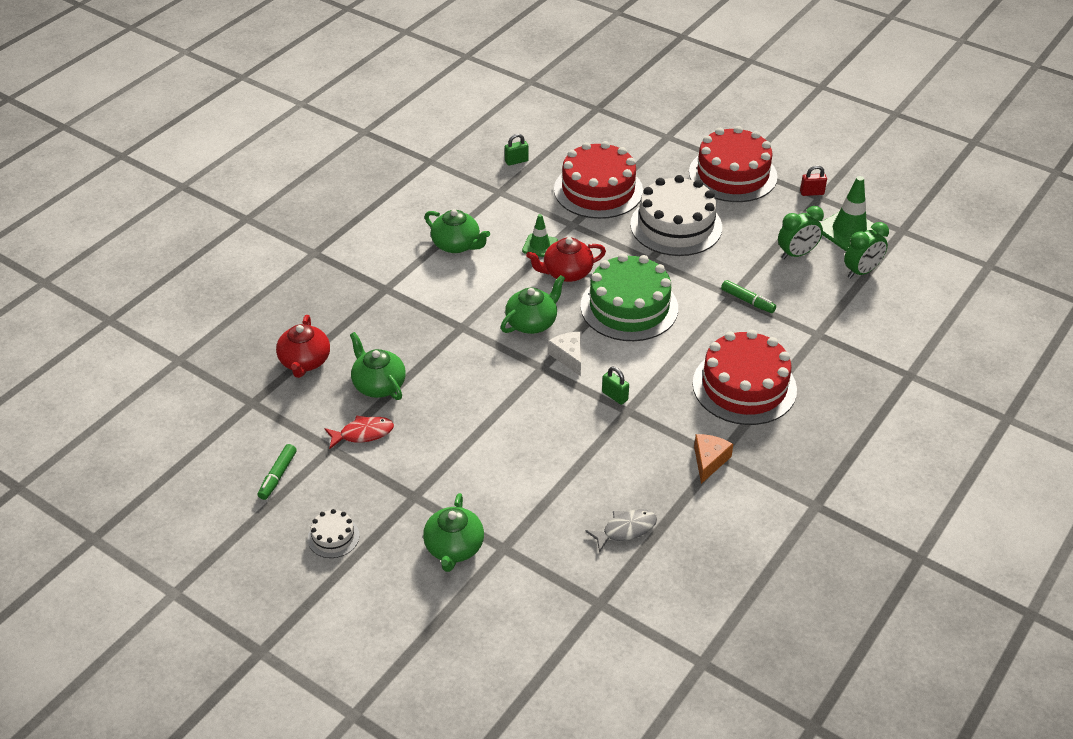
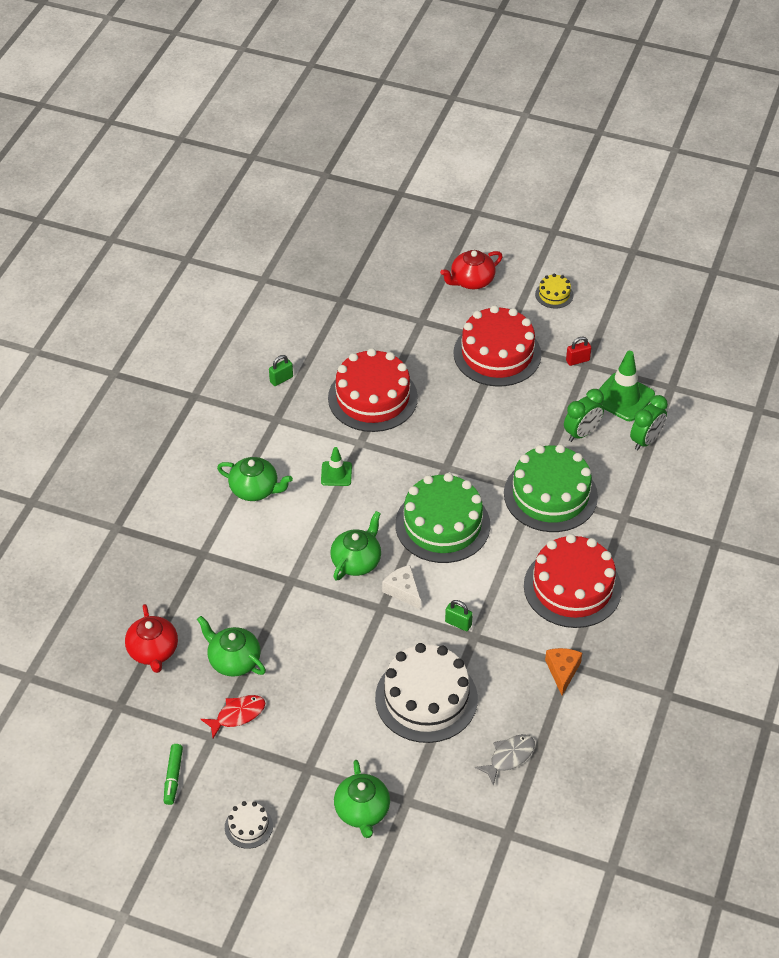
camera: 15 degrees left, 5 degrees up
red teapot [526,237,606,282] -> red teapot moved to [440,250,503,289]
white cake [630,175,722,256] -> white cake moved to [375,643,478,743]
green marker [721,280,776,313] -> green cake [504,444,598,532]
none -> yellow cake [535,274,574,308]

